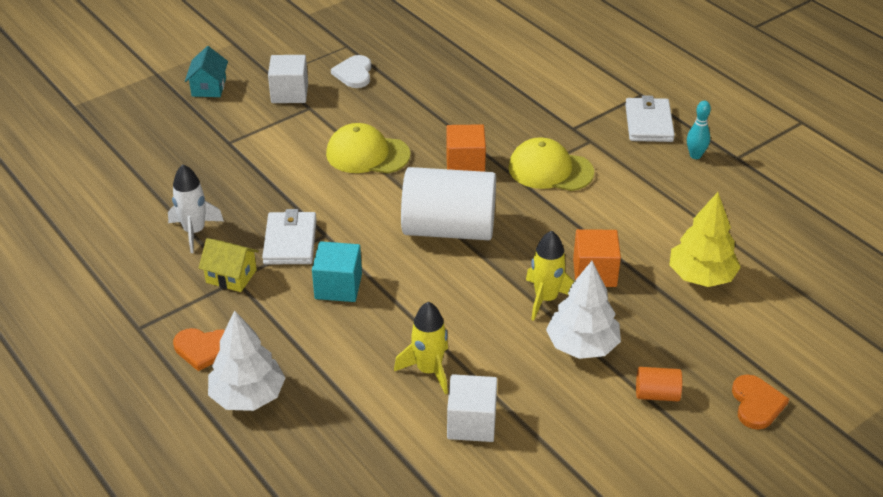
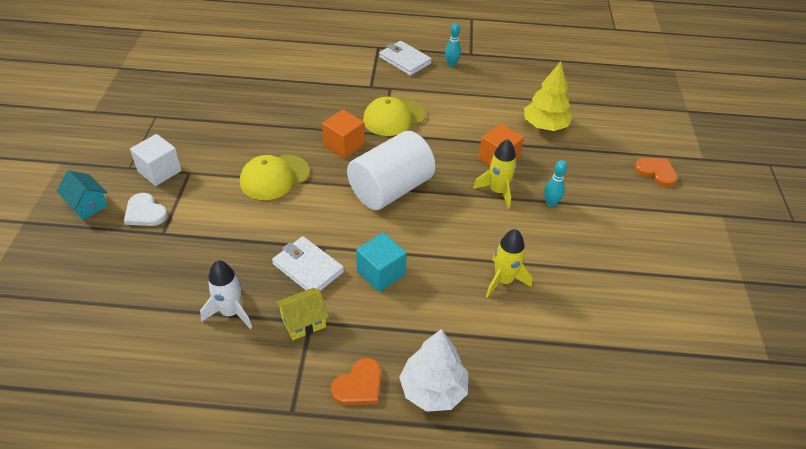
camera: 50 degrees left, 5 degrees up
white heart [331,55,371,88] -> white heart moved to [124,193,168,226]
white cube [447,374,497,442] -> none
white tree [546,261,621,359] -> turquoise bowling pin [544,160,567,207]
orange cylinder [636,367,682,401] -> none

